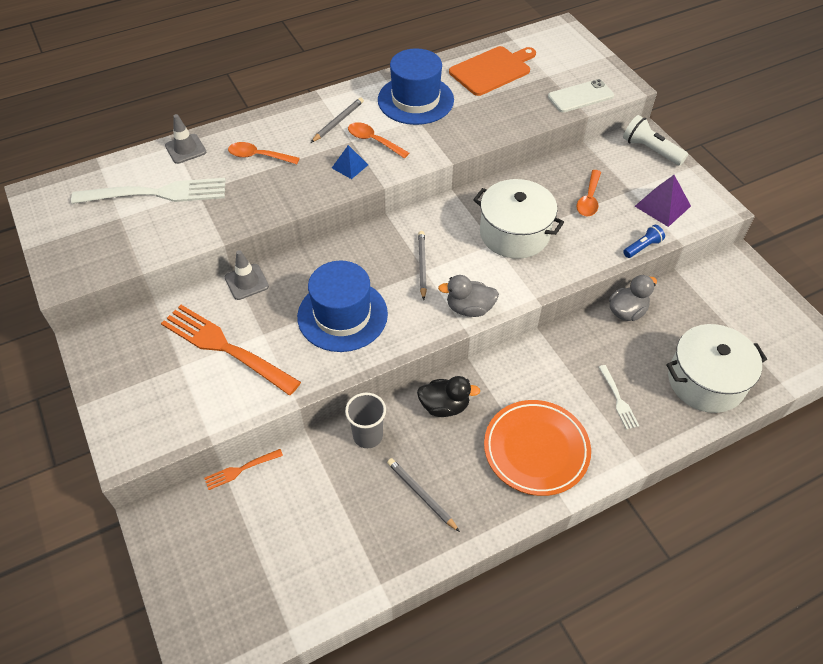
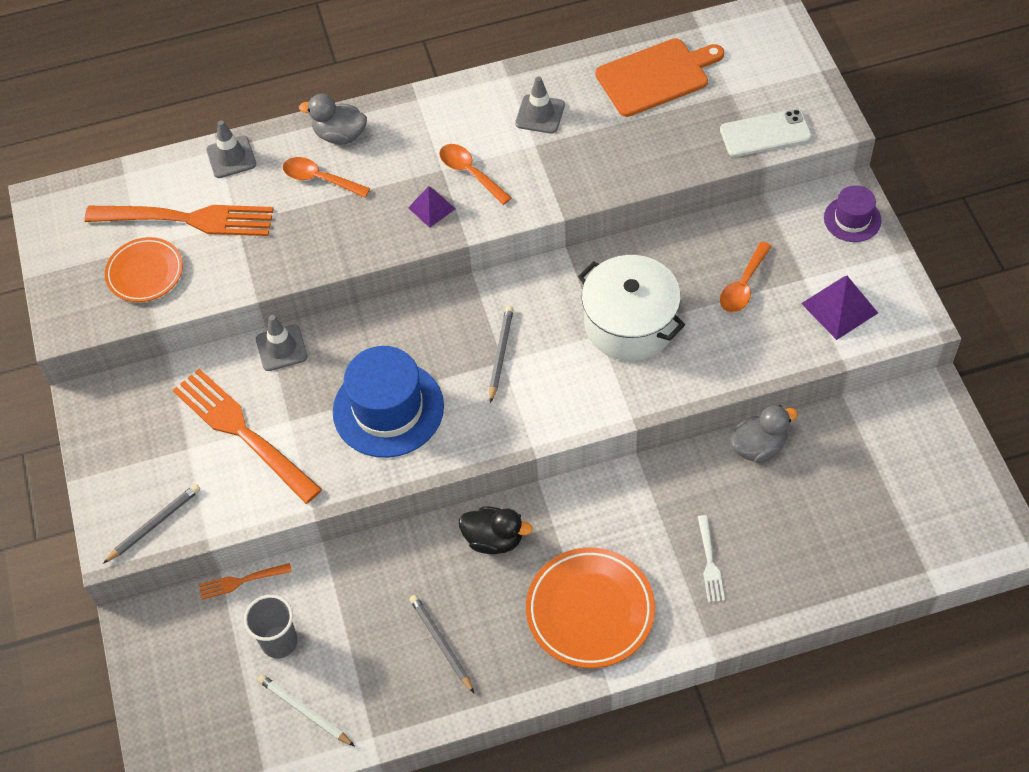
camera: 15 degrees right, 5 degrees up
white fork [71,178,226,204] -> orange fork [84,205,274,236]
grey pencil [311,97,364,143] -> grey pencil moved to [103,484,200,563]
blue pyramid [332,145,368,179] -> purple pyramid [408,186,455,228]
grey cup [345,393,386,448] -> grey cup moved to [244,595,298,658]
blue hat [378,48,454,125] -> grey traffic cone [515,77,565,133]
grey duck [438,275,499,317] -> grey duck moved to [299,94,367,145]
white flashlight [623,115,688,166] -> purple hat [824,185,882,242]
blue flashlight [623,225,665,258] -> none
white pot [666,324,767,413] -> none
none -> orange plate [105,237,183,302]
none -> white pencil [257,674,355,747]

